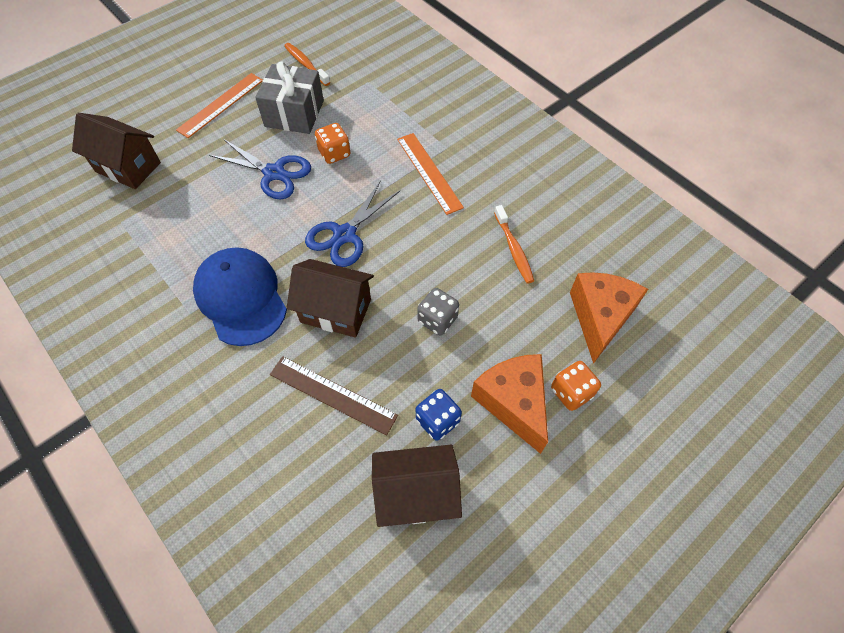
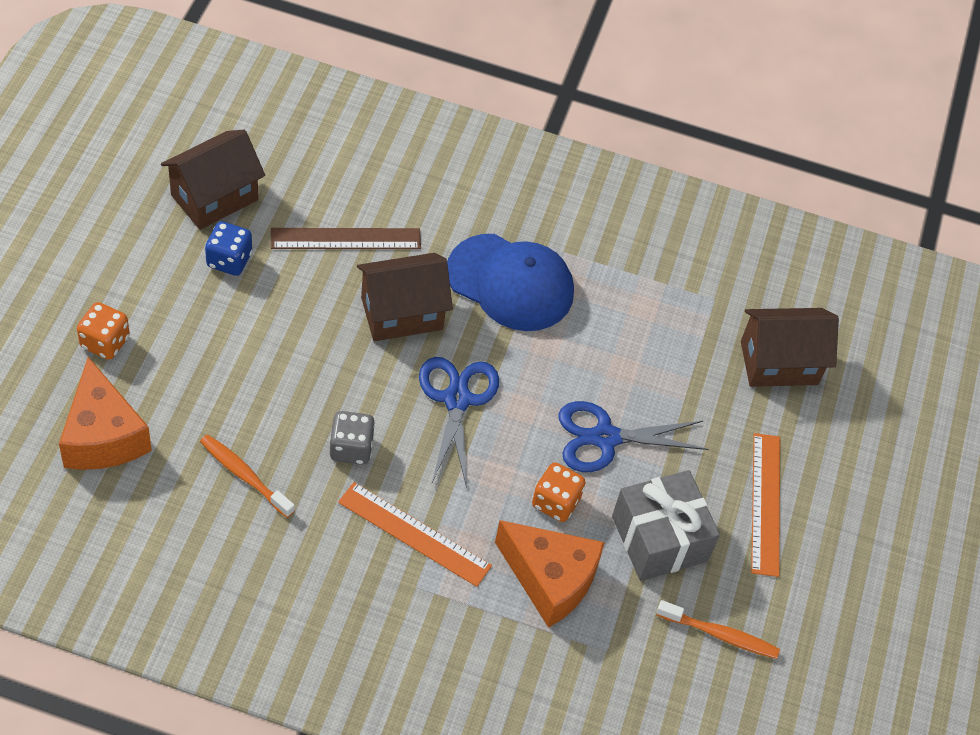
camera: 140 degrees right, 5 degrees down
grey dice [417,288,459,336] -> grey dice moved to [329,411,375,465]
orange cheese [471,354,548,454] -> orange cheese moved to [495,520,605,628]

